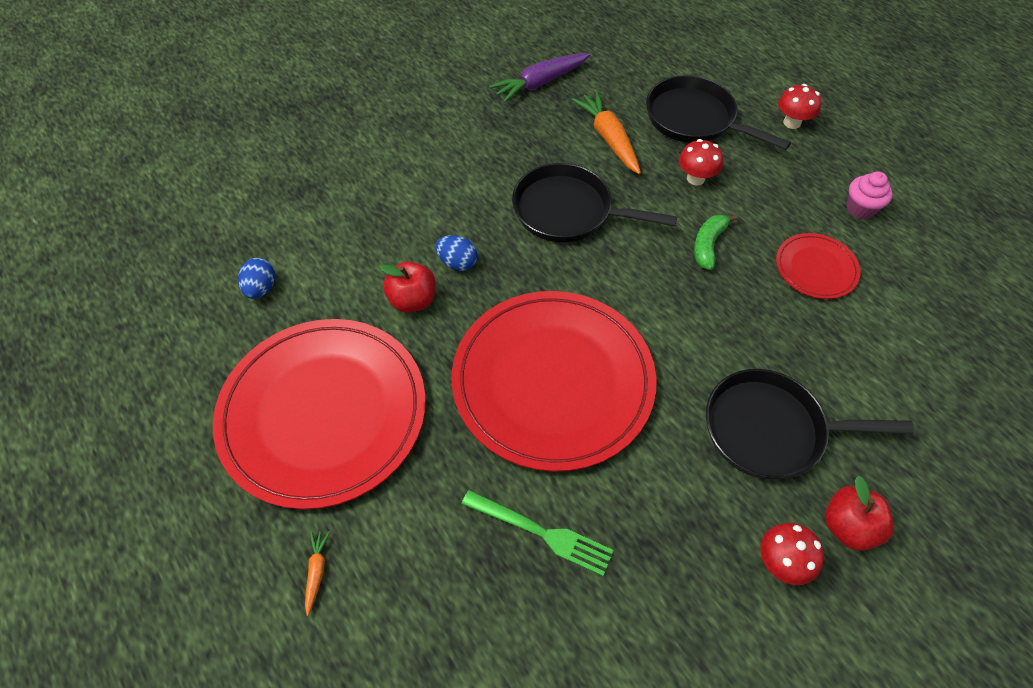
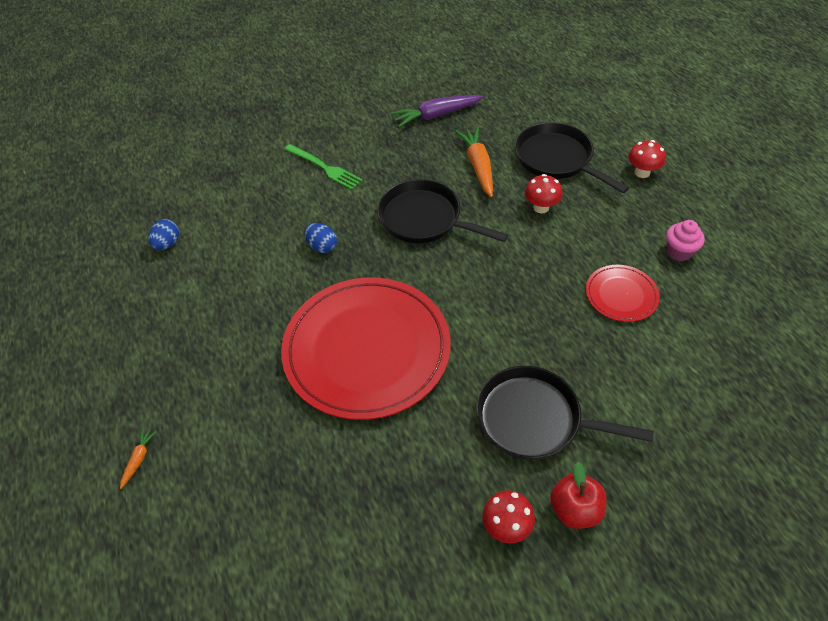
camera: 15 degrees right, 5 degrees down
red plate [213,319,426,510] -> none
red apple [379,262,436,313] -> none
green fork [462,490,614,576] -> green fork moved to [284,144,363,190]
green banana [694,214,737,270] -> none

